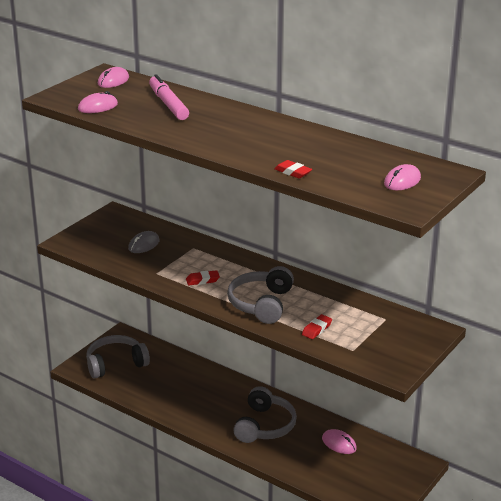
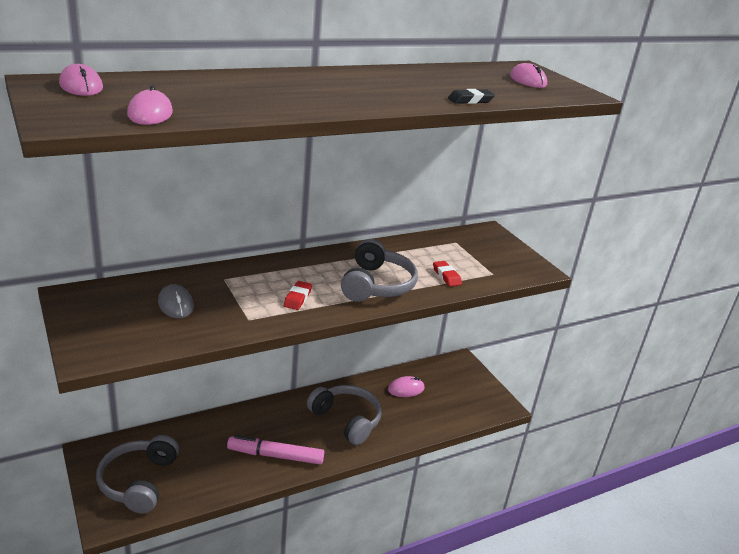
camera: 65 degrees left, 0 degrees up
pink marker [149,74,189,120] -> pink marker moved to [227,435,324,465]
grey headphones [227,266,294,324] -> grey headphones turned 120 degrees counterclockwise [341,239,418,302]
red eraser [274,160,312,178] -> black eraser [448,89,495,104]

